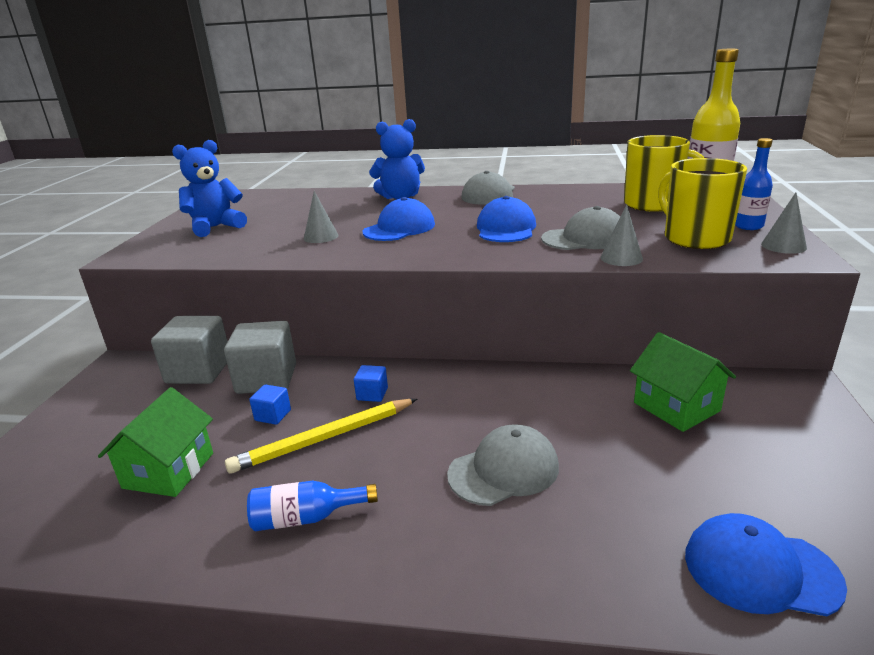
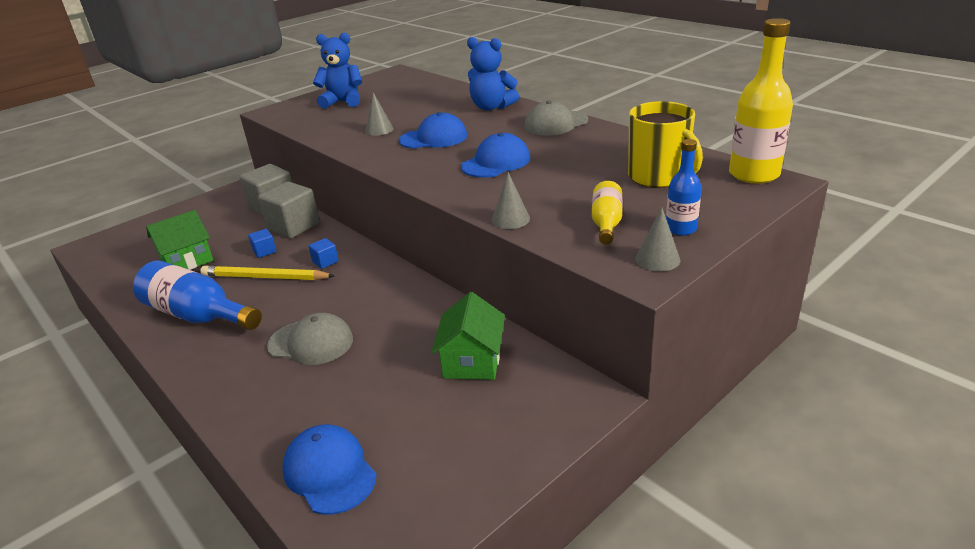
camera: 40 degrees right, 5 degrees up
blue bottle [247,481,378,531] -> blue bottle [133,260,262,330], size x1.80
grey cap [541,206,620,250] -> none
yellow mug [658,158,747,249] -> yellow bottle [592,181,623,244]

